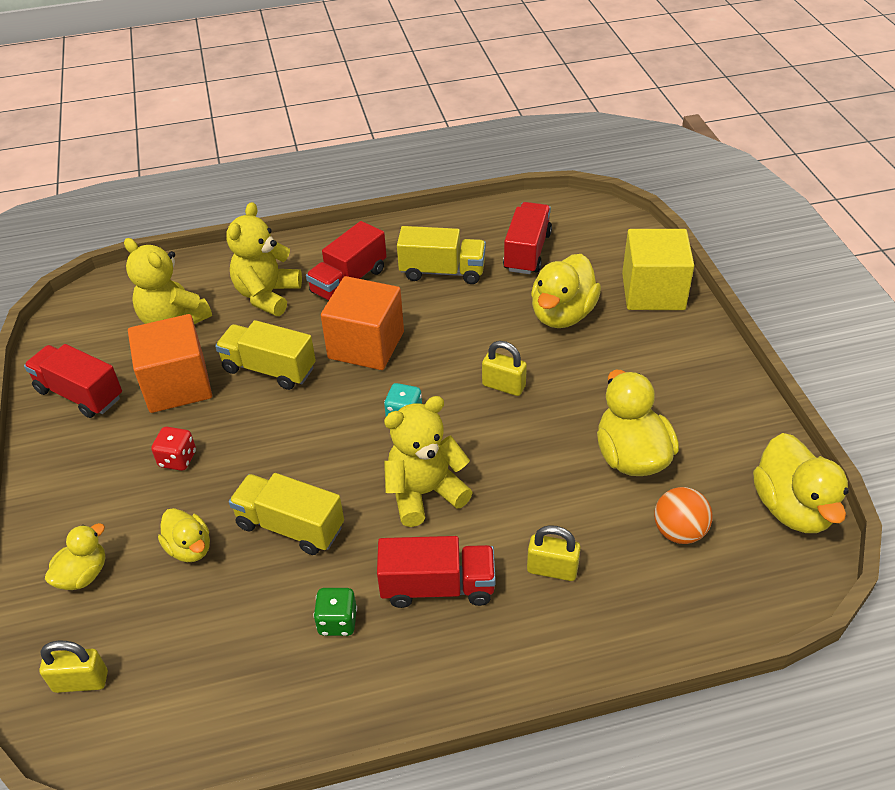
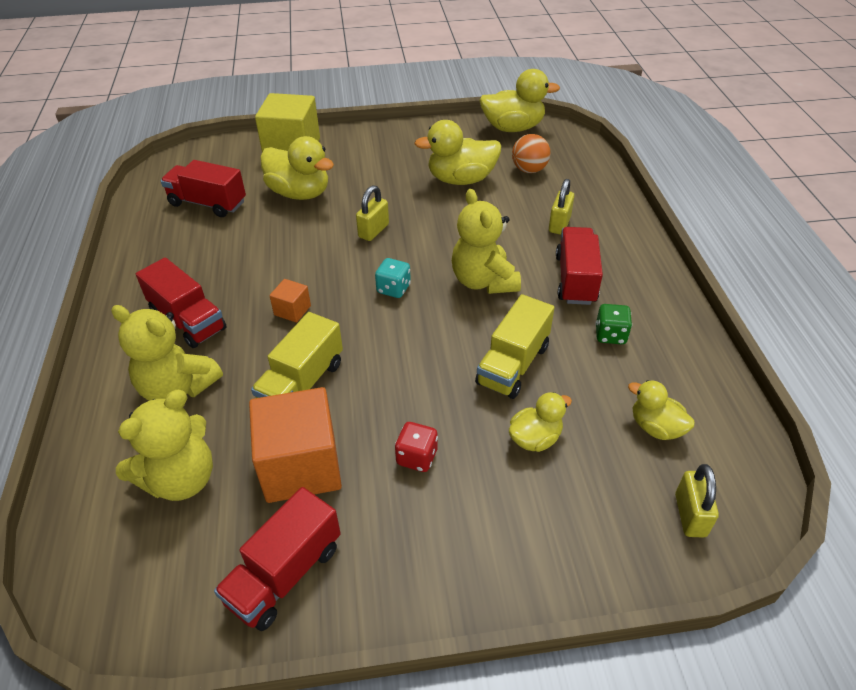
camera: 85 degrees left, 0 degrees up
yellow duck [45,523,105,590] -> yellow duck moved to [628,380,695,440]
orange cube [321,276,404,370] -> orange cube [269,279,311,323], size x0.45
yellow truck [397,226,486,284] -> none

